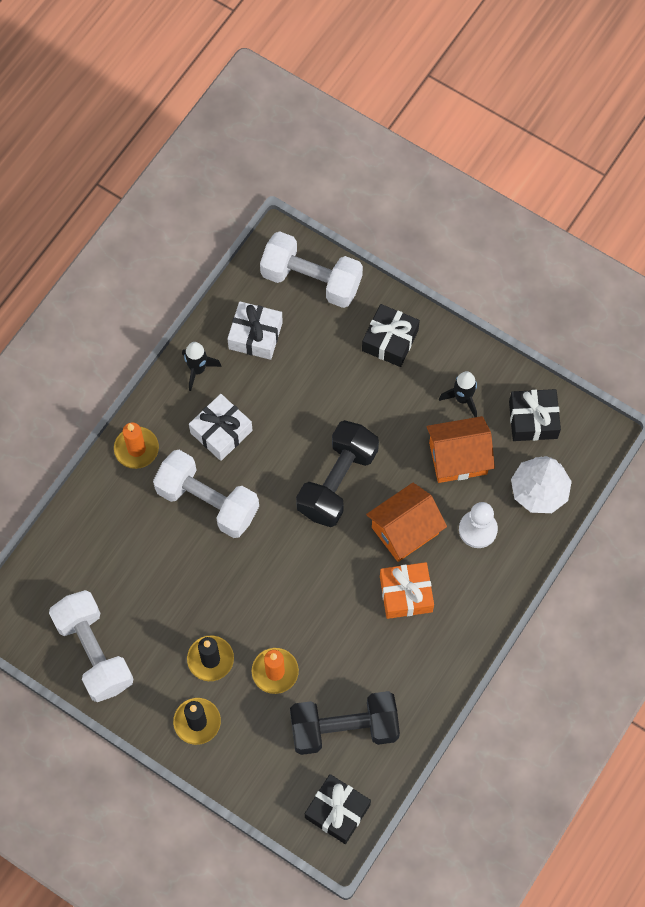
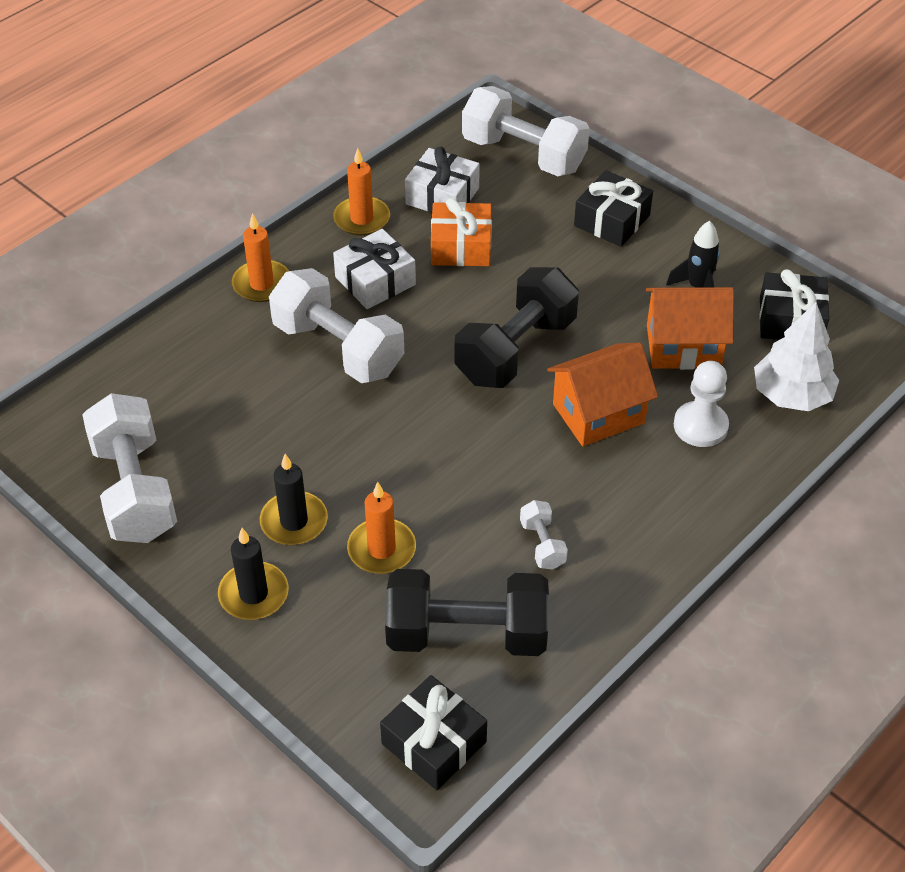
camera: 10 degrees right, 20 degrees down
black rocket [182,342,222,391] -> orange candle [333,148,390,236]
orange gift [380,562,434,619] -> orange gift moved to [431,198,492,266]
none -> white dumbbell [520,500,568,570]

